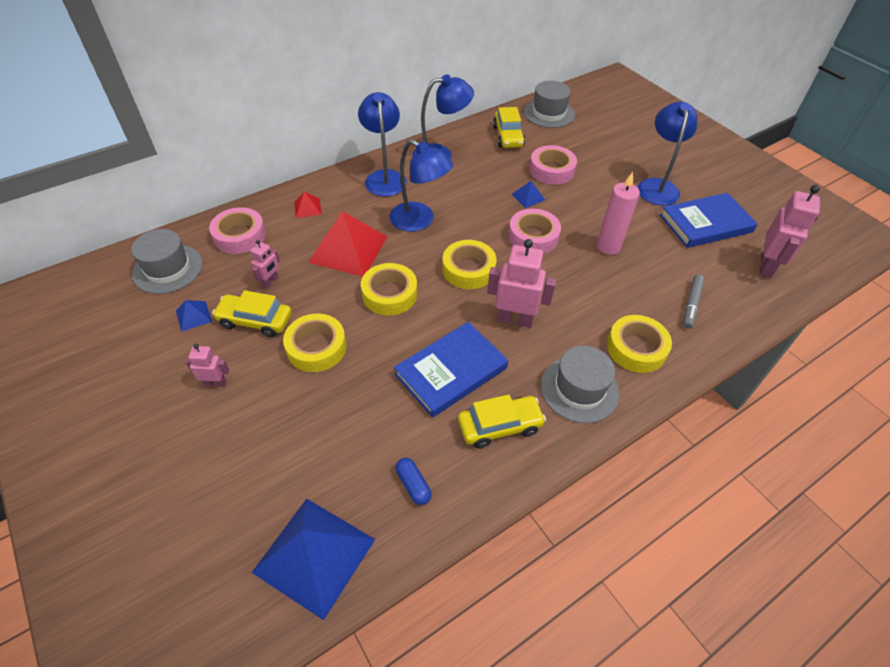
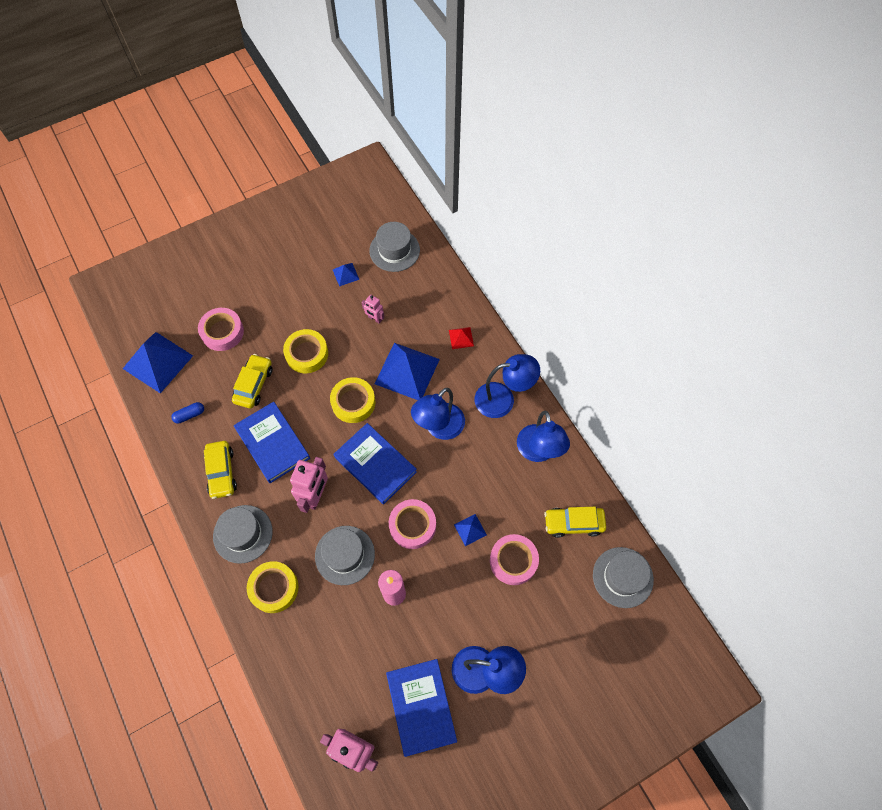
camera: 95 degrees right, 15 degrees up
pink robot [186,344,229,387] -> none
pink tape [209,207,266,254] -> pink tape moved to [198,308,244,351]
yellow car [212,290,292,337] -> yellow car moved to [232,354,272,408]
red pyramid [308,211,387,277] -> blue pyramid [375,343,440,400]
yellow tape [442,240,497,289] -> blue book [334,423,417,504]
grey marker [683,275,705,329] -> none
none -> grey hat [315,526,375,585]

